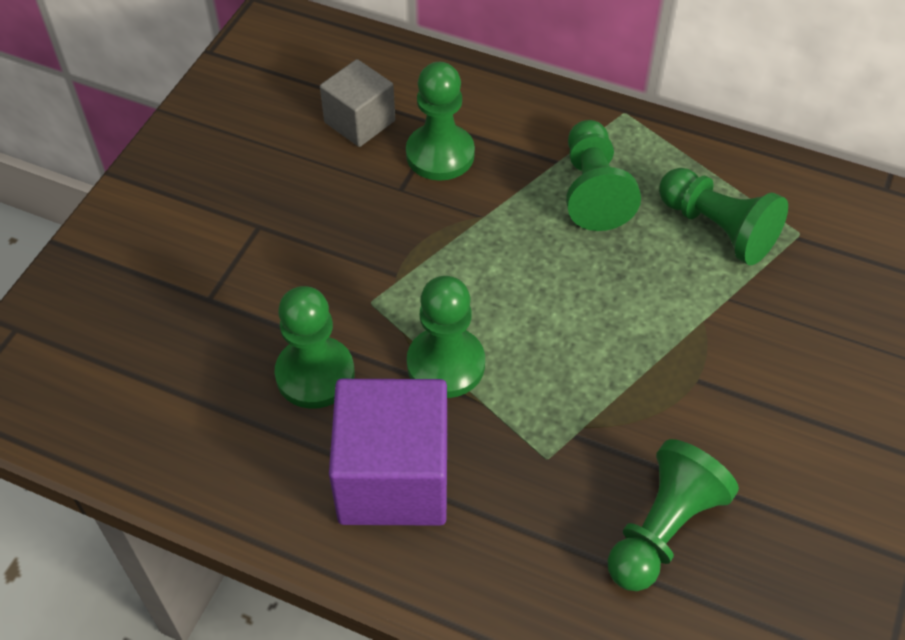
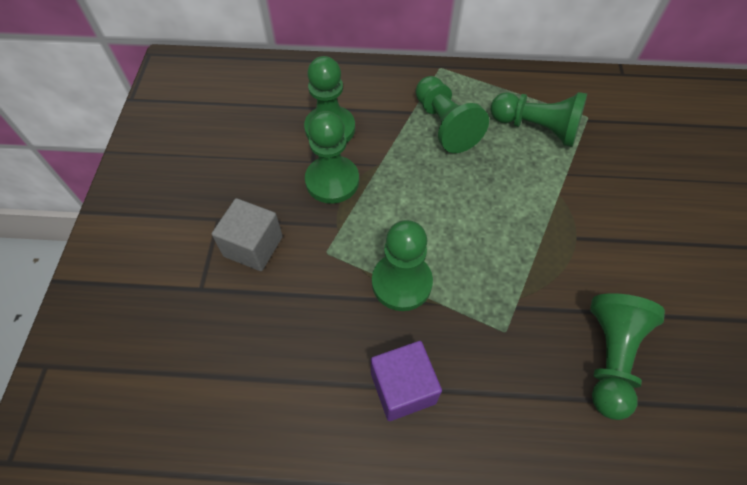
camera: 20 degrees left, 5 degrees up
green pawn [274,286,355,409] -> green pawn moved to [305,111,359,204]
grey cube [320,59,395,147] -> grey cube moved to [212,198,283,271]
purple cube [329,379,447,526] -> purple cube [371,341,442,421], size x0.61

